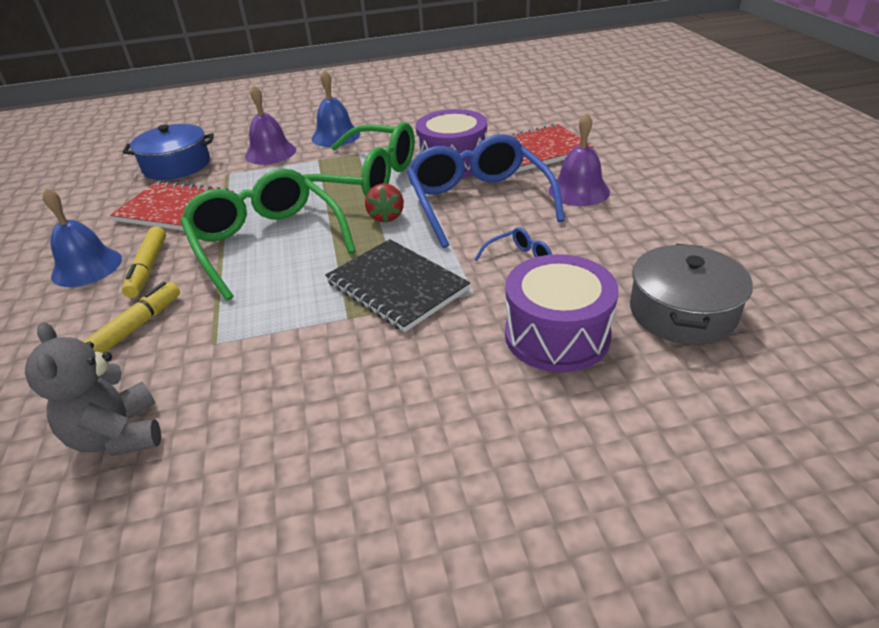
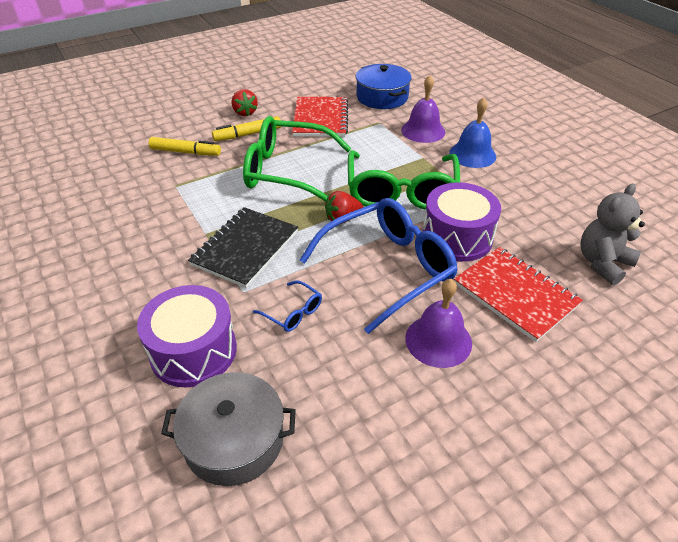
camera: 70 degrees right, 5 degrees up
grey teddy bear [25,322,161,456] -> grey teddy bear moved to [580,184,645,285]
blue bell [42,188,122,287] -> red strawberry [232,89,258,116]
green glasses [180,169,356,301] -> green glasses turned 120 degrees counterclockwise [243,116,351,202]

